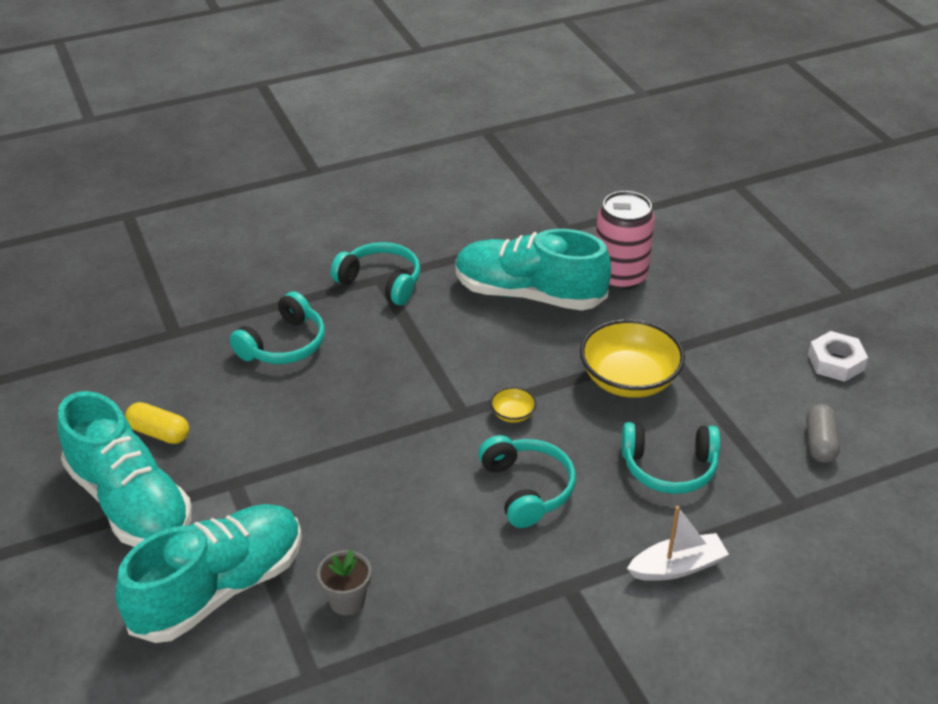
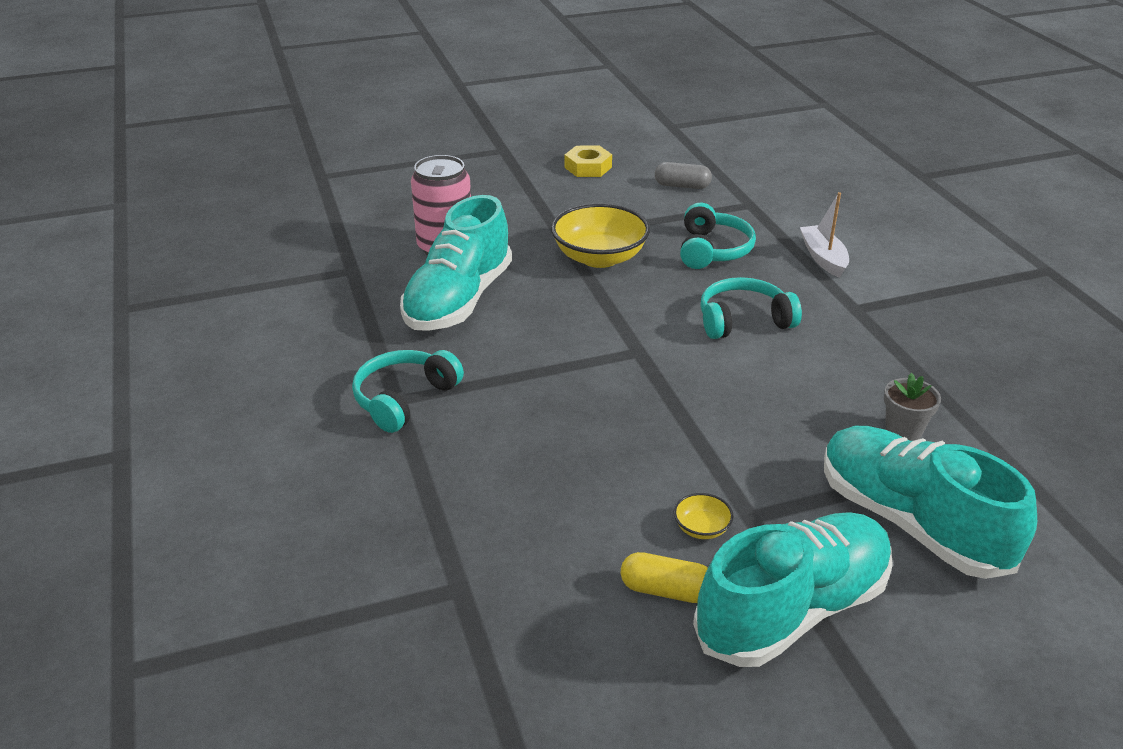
camera: 85 degrees left, 5 degrees down
yellow capsule [125,402,189,444] -> yellow capsule turned 75 degrees clockwise [620,552,708,603]
turquoise headphones [230,291,325,364] -> none
yellow bowl [490,387,537,423] -> yellow bowl moved to [674,493,734,539]
white nut [808,331,868,382] -> yellow nut [565,146,612,177]

